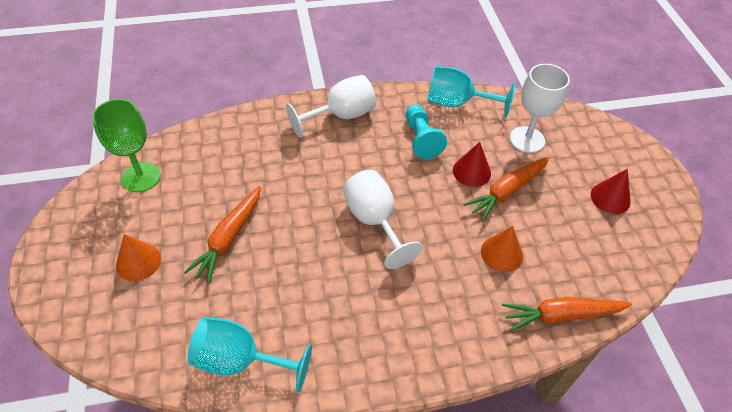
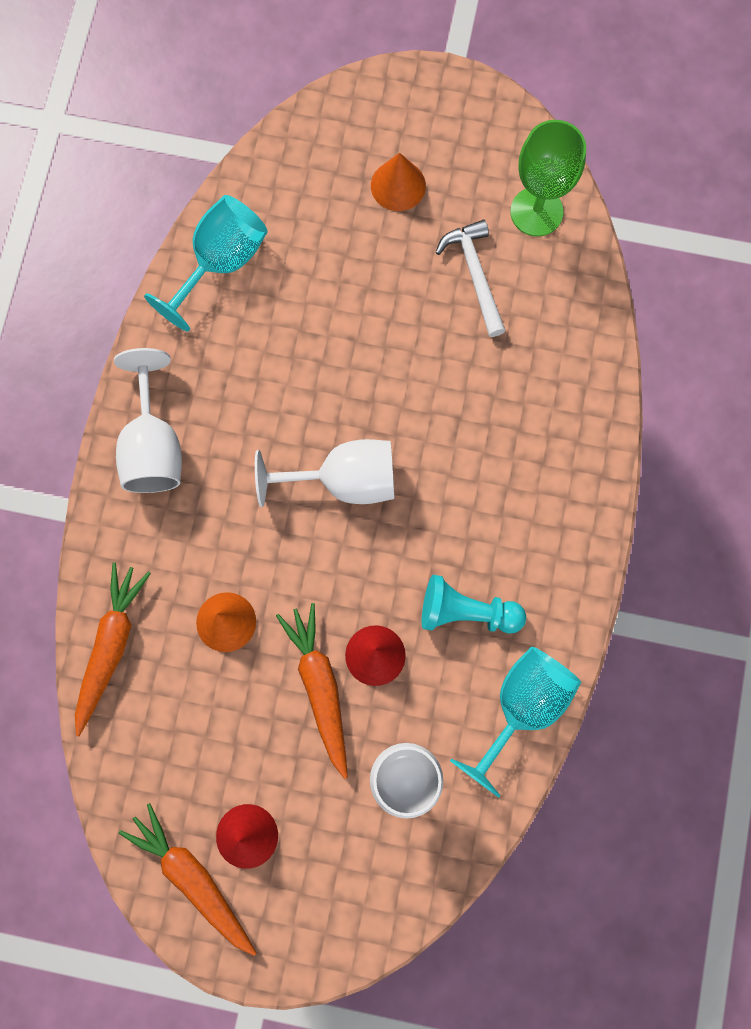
camera: 115 degrees right, 25 degrees up
orange carrot [184,186,261,284] -> orange carrot moved to [119,803,257,956]
white goblet [286,75,376,138] -> white goblet moved to [114,348,182,493]
none -> white hammer [435,219,506,337]

